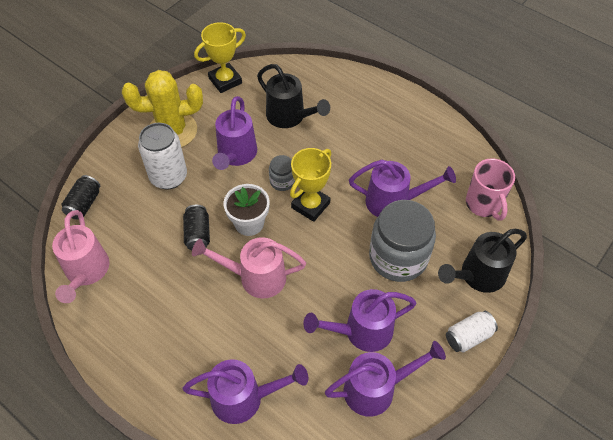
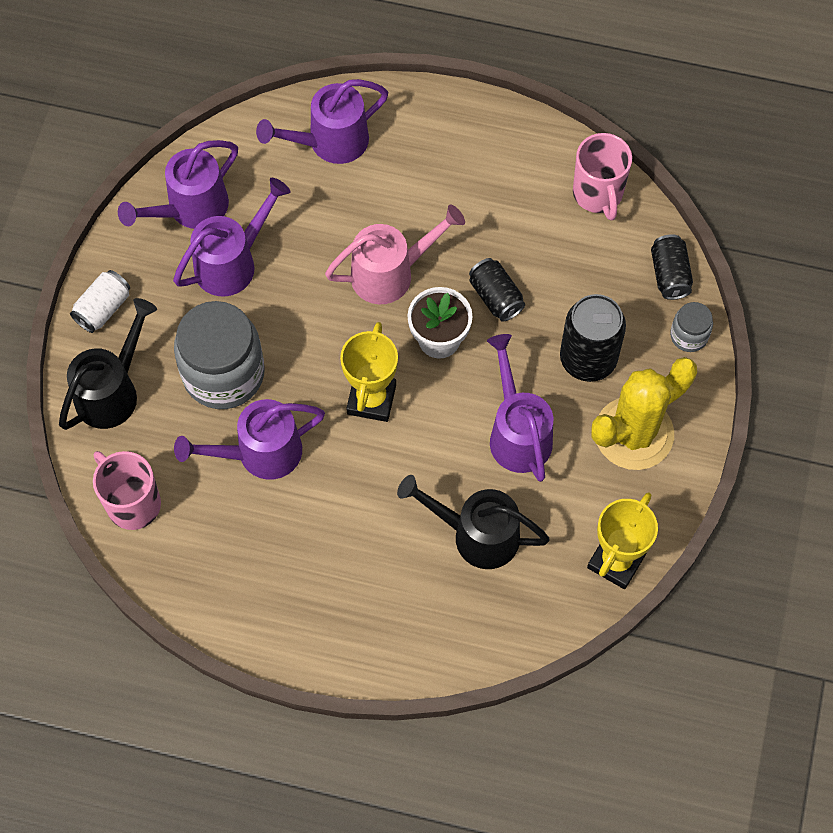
camera: 155 degrees right, 10 degrees up
pink watering can [52,210,109,303] -> pink mug [573,133,632,220]
white can [138,123,187,190] -> black can [560,294,626,382]
grey jar [269,155,295,191] -> grey jar moved to [670,302,713,352]

